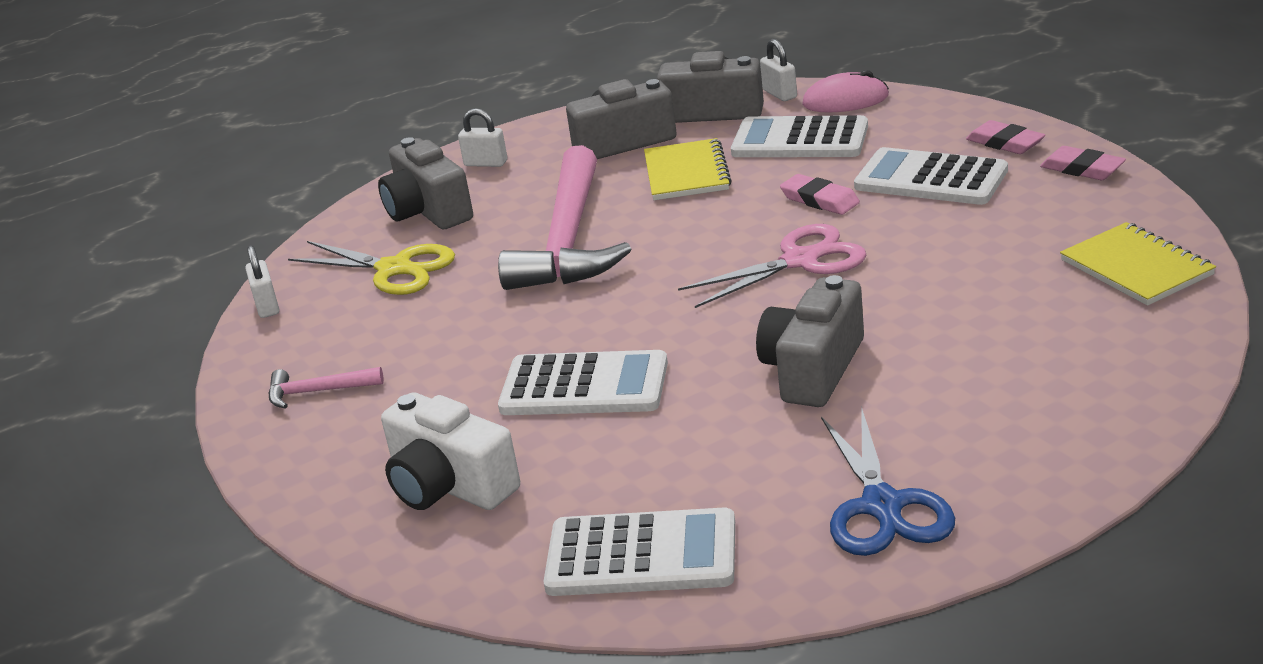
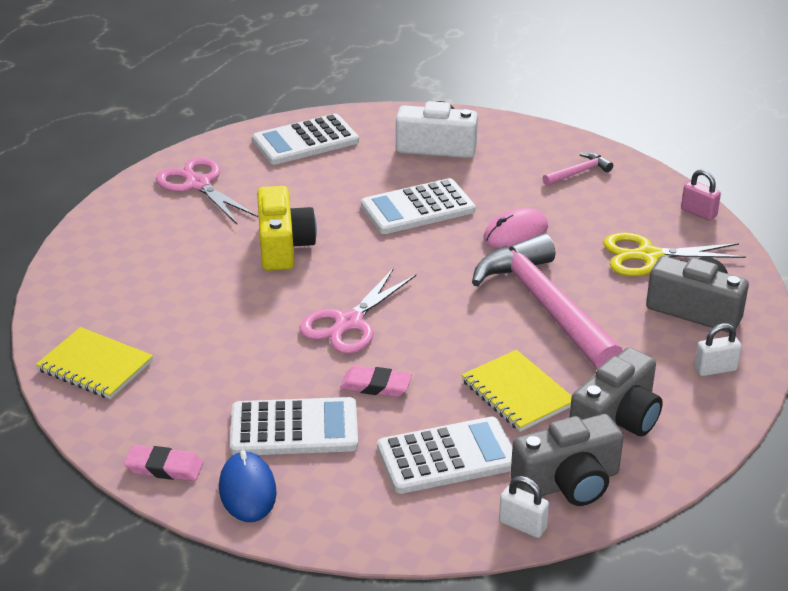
camera: 145 degrees right, 5 degrees up
white padlock [245,245,279,318] -> pink padlock [681,169,721,221]
grey camera [756,275,864,407] -> yellow camera [257,186,317,271]
pink mouse [802,70,889,113] -> pink mouse moved to [483,208,548,248]
blue scissors [821,406,955,556] -> pink scissors [156,157,258,224]
pink eraser [966,120,1045,154] -> blue mouse [219,450,277,522]

